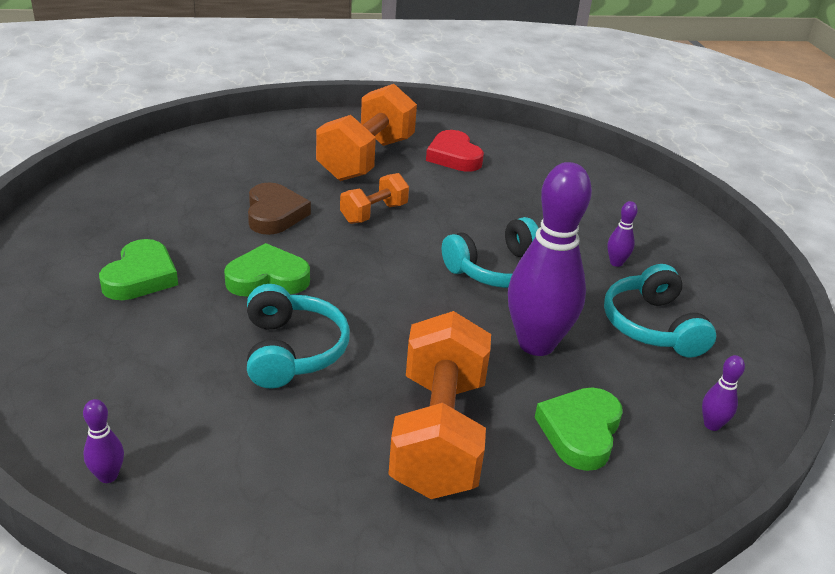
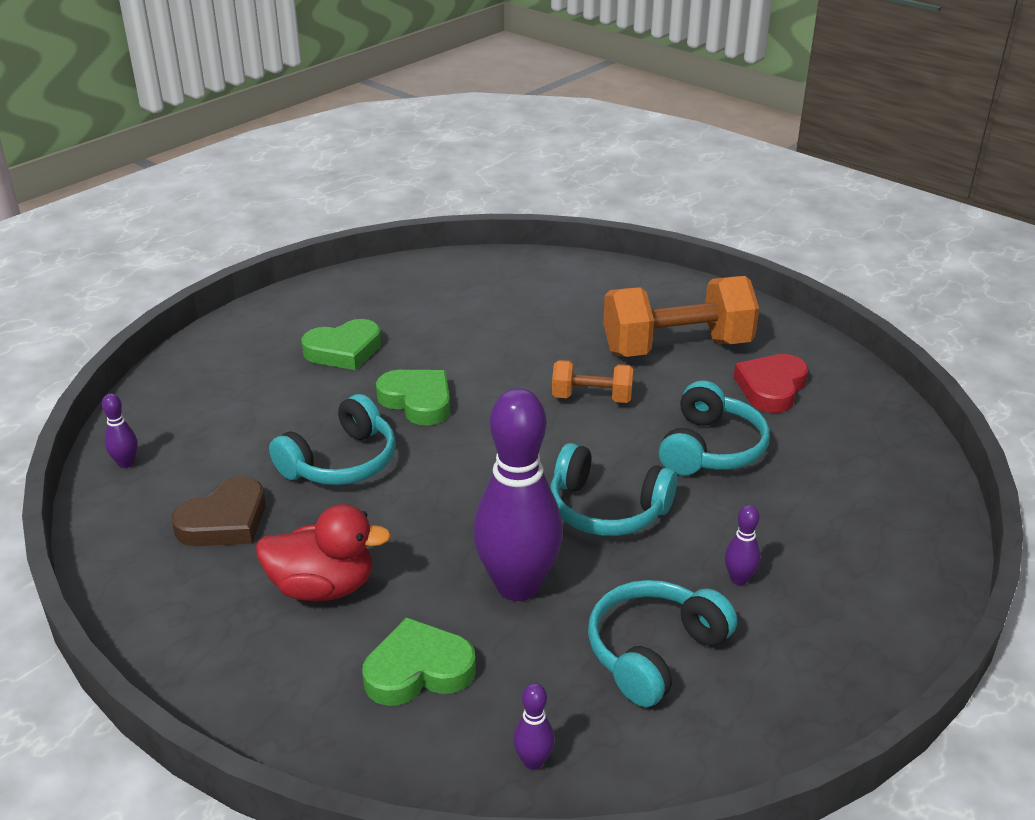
camera: 55 degrees right, 0 degrees up
brown heart [248,182,311,235] -> brown heart moved to [172,476,265,546]
orange dumbbell [388,311,491,499] -> red duck [256,504,391,601]
none -> turquoise headphones [659,380,770,475]

